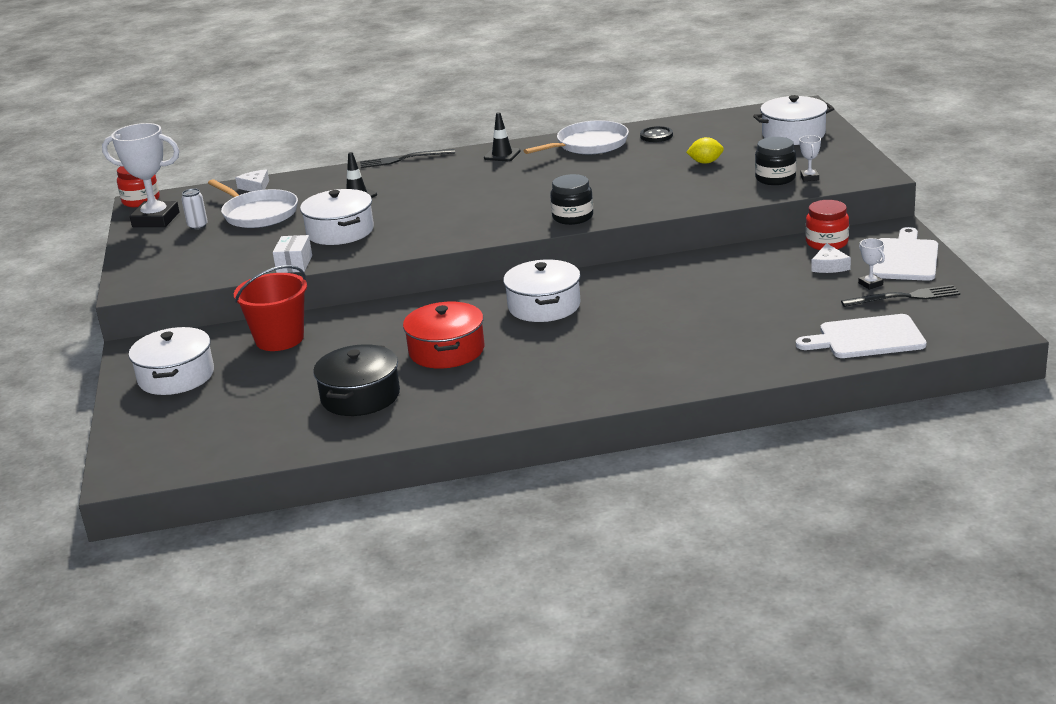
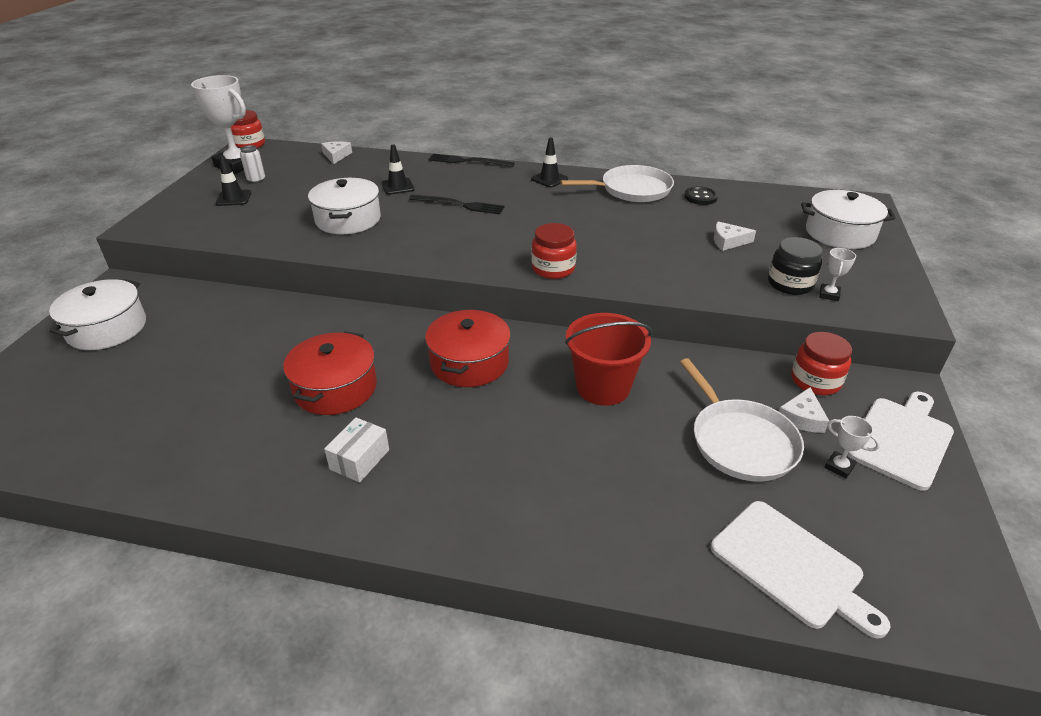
camera: 20 degrees right, 10 degrees up
white pan [208,179,298,228] -> white pan moved to [680,358,804,482]
red bucket [234,265,307,351] -> red bucket moved to [565,313,652,406]
white box [273,235,312,273] -> white box moved to [324,417,389,482]
black pot [313,344,400,416] -> none
white pot [503,260,581,322] -> red pot [425,309,511,387]
black jar [550,174,593,225] -> red jar [531,223,577,279]
yellow lemon [686,137,724,164] -> white cheese [714,222,756,251]
white cutting board [796,314,927,358] -> white cutting board turned 150 degrees counterclockwise [711,501,891,639]
black fork [841,285,960,307] -> black fork moved to [409,195,505,214]
white trophy [858,238,885,290] -> white trophy turned 45 degrees counterclockwise [824,416,880,479]
none -> black traffic cone [215,155,251,206]

